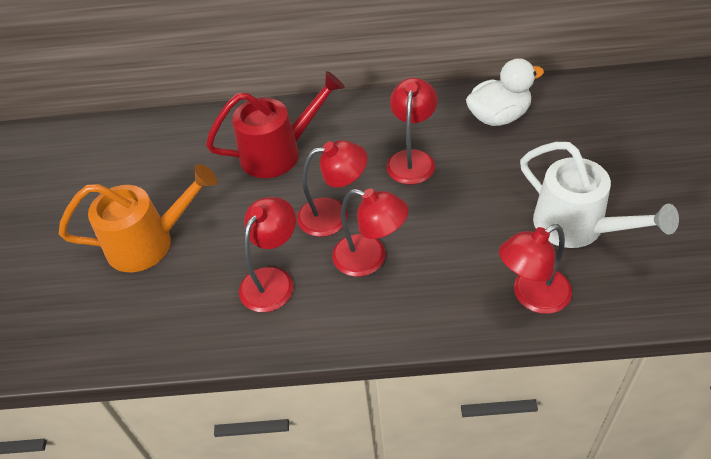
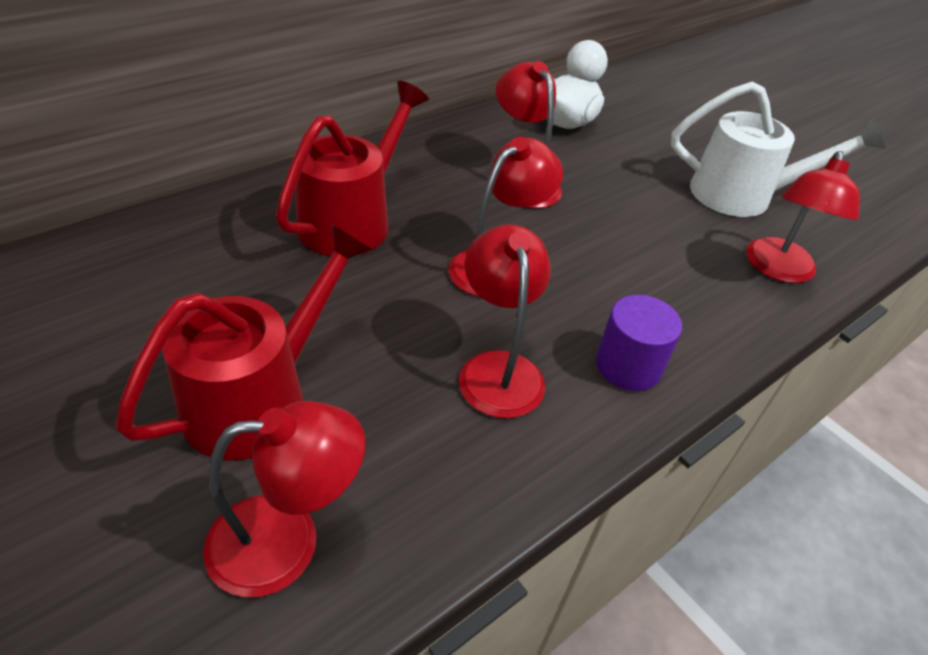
camera: 45 degrees left, 5 degrees down
orange watering can [59,164,217,272] -> red watering can [115,224,372,460]
red lamp [332,189,409,277] -> red lamp moved to [203,401,365,597]
none -> purple cylinder [596,295,682,391]

